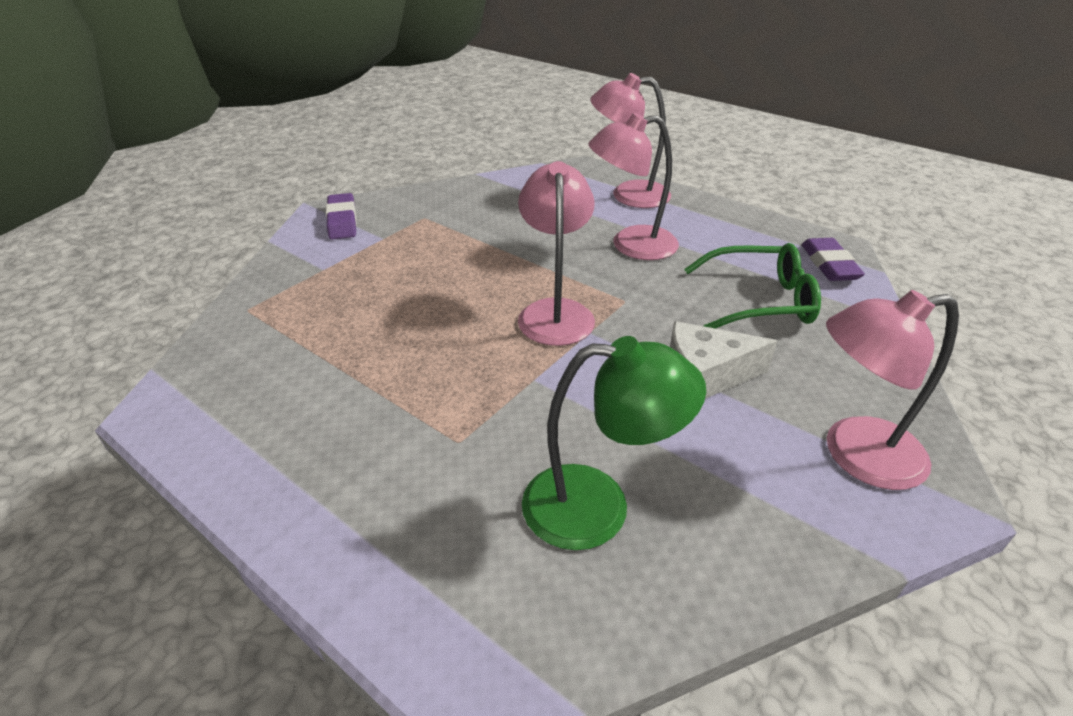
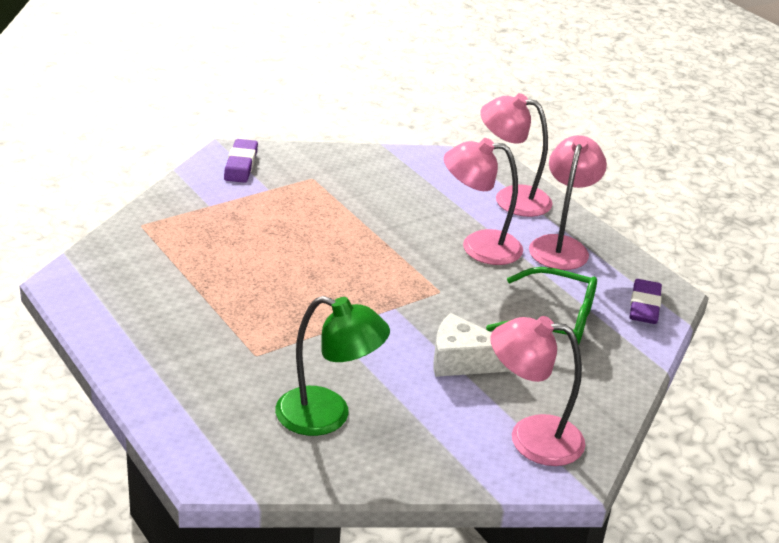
camera: 15 degrees right, 5 degrees down
pink lamp [518,161,595,346] -> pink lamp moved to [529,135,607,270]

